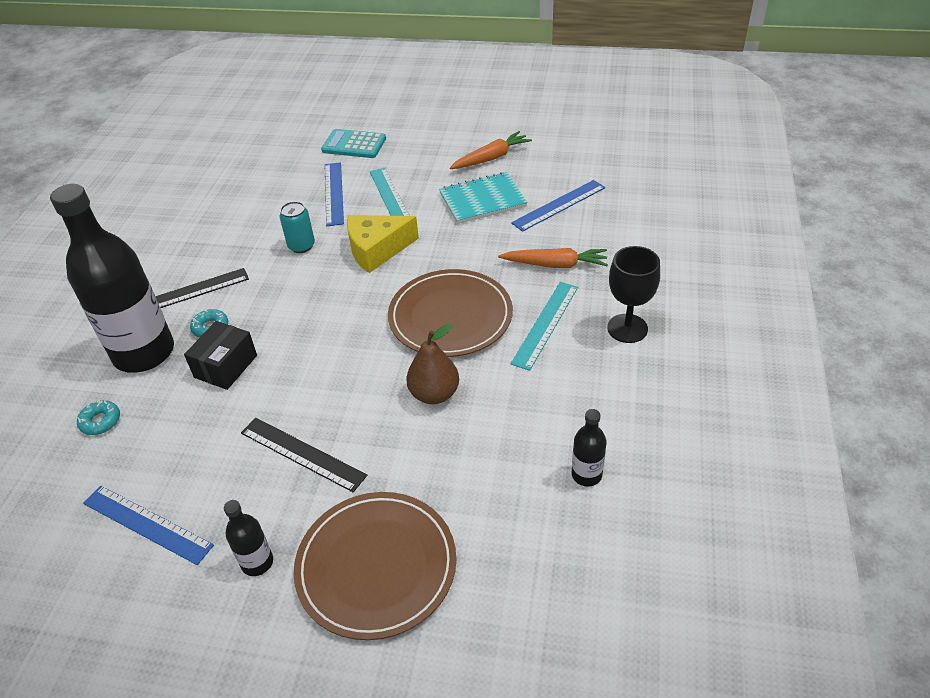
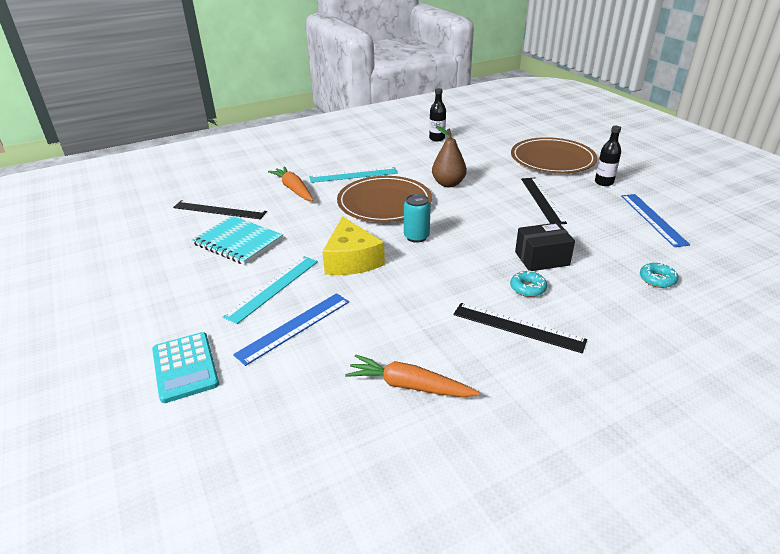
camera: 130 degrees left, 10 degrees down
black bottle [50,184,174,373] -> none
turquoise can [280,201,315,253] -> turquoise can moved to [404,194,431,243]
yellow cheese [347,215,419,273] -> yellow cheese turned 45 degrees clockwise [322,216,385,275]
orange carrot [450,131,532,169] -> orange carrot moved to [345,355,480,397]
blue ruler [511,180,605,232] -> black ruler [173,200,267,219]
black goblet [607,246,660,343] -> none

